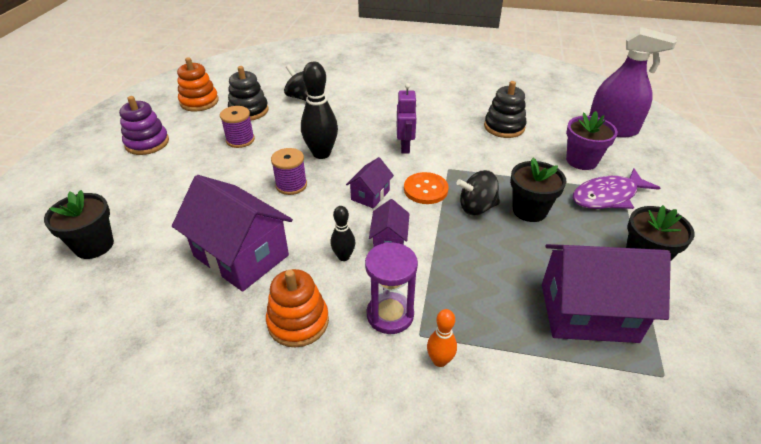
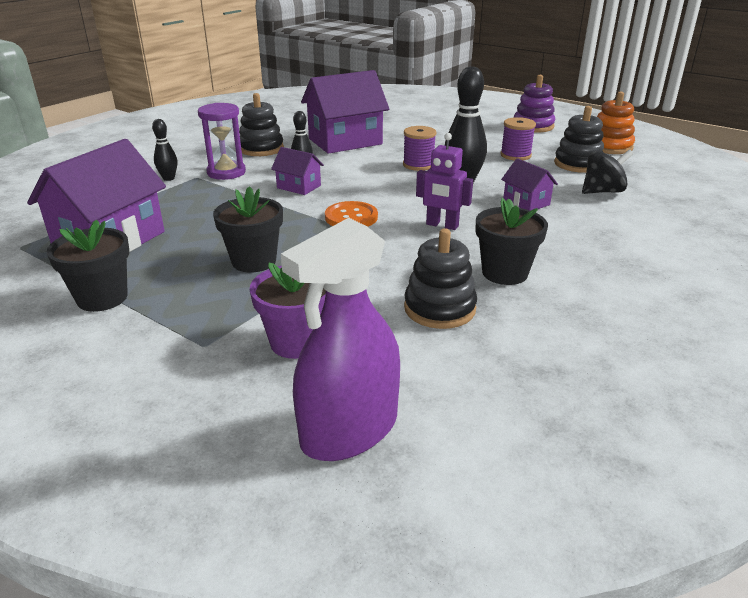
camera: 115 degrees right, 10 degrees down
black flower pot [44,190,114,259] -> black flower pot moved to [476,198,548,285]
orange stacking toy [266,269,329,348] -> black stacking toy [239,93,284,156]
purple house [346,157,394,208] -> purple house moved to [501,158,558,211]
orange bowling pin [427,309,457,367] -> black bowling pin [152,119,177,181]
black spinning top [456,170,500,215] -> none
purple fish [573,168,660,209] -> none

